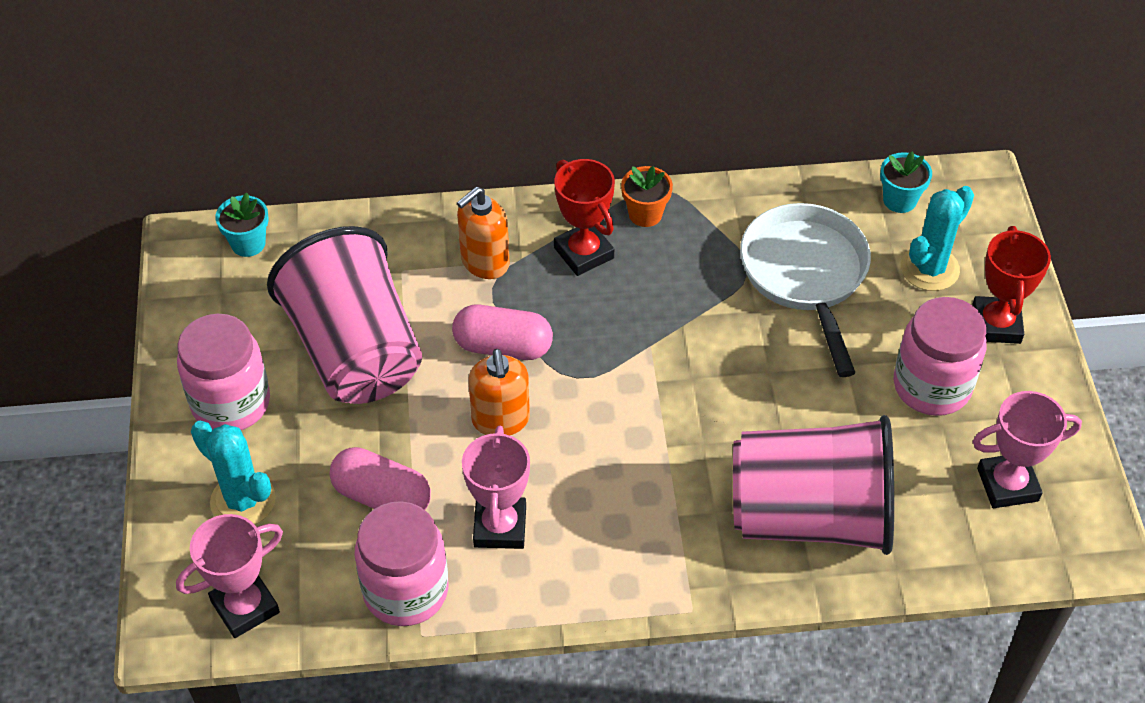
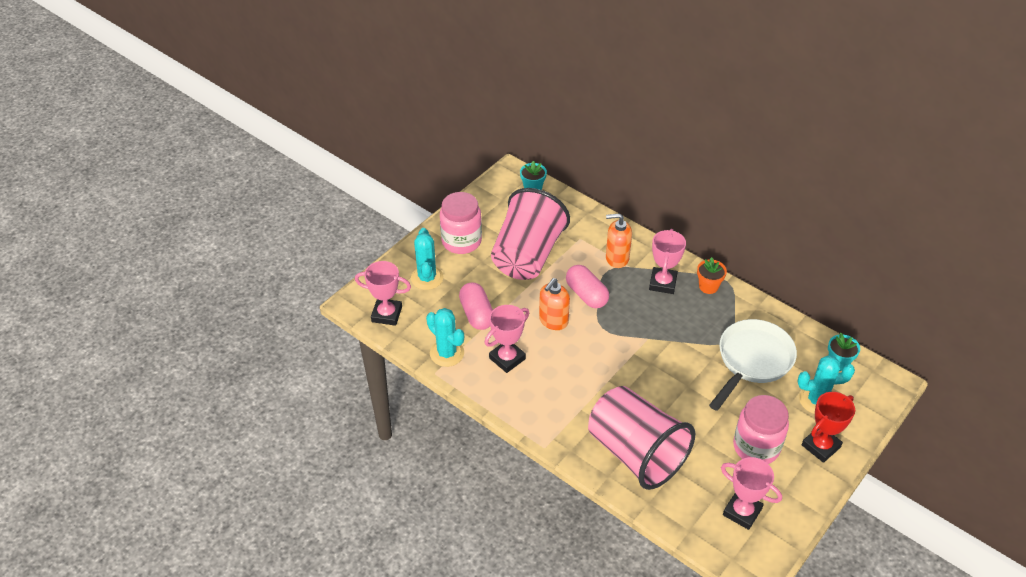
camera: 45 degrees right, 5 degrees down
pink jar [355,501,448,626] -> turquoise cactus [426,308,464,367]
red trophy [554,159,615,276] -> pink trophy [649,229,686,294]

